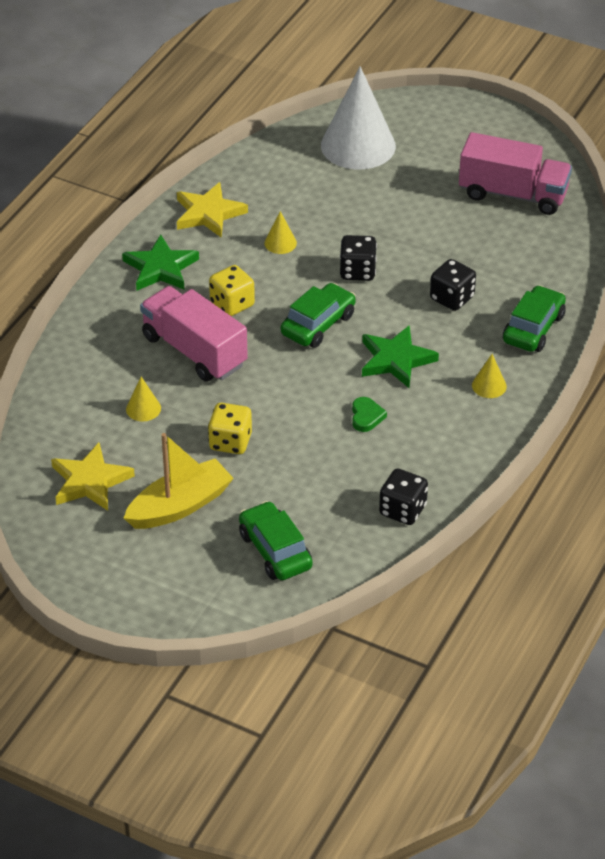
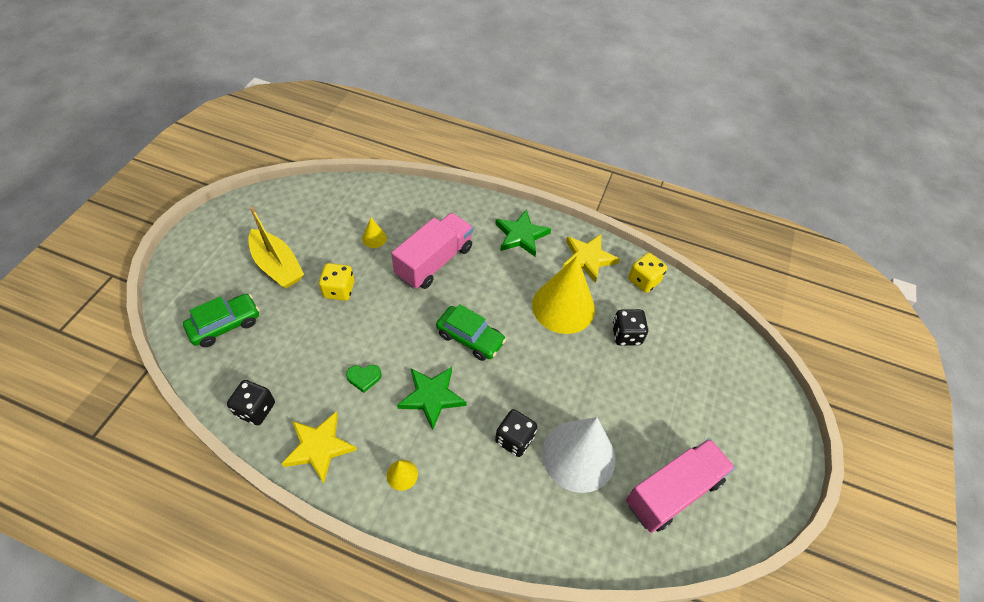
camera: 80 degrees right, 10 degrees up
yellow star [51,443,135,511] -> yellow star moved to [281,411,357,484]
yellow dice [209,265,255,316] -> yellow dice moved to [628,253,667,293]
yellow cone [264,211,297,254] -> yellow cone [532,256,595,334], size x2.43
white cone [321,66,396,169] -> white cone moved to [542,417,615,493]
black dice [340,235,377,281] -> black dice moved to [612,309,648,346]
pink truck [459,132,572,215] -> pink truck turned 135 degrees counterclockwise [626,439,735,533]
green car [502,285,566,352] -> none

